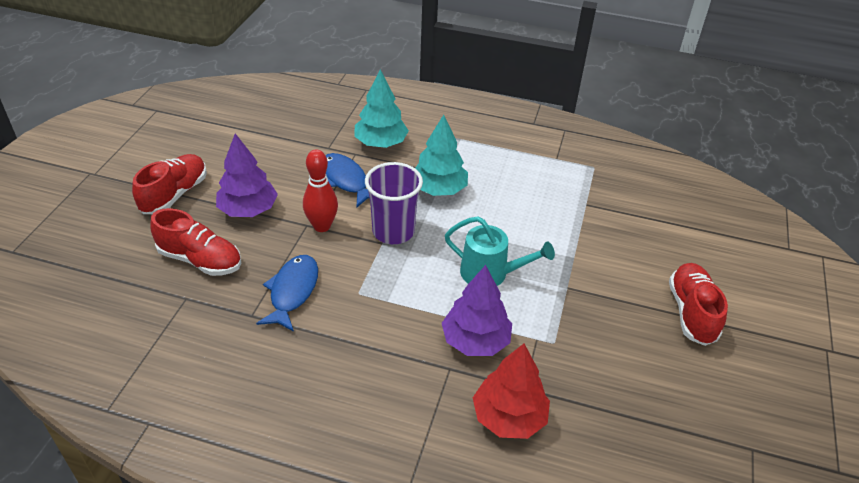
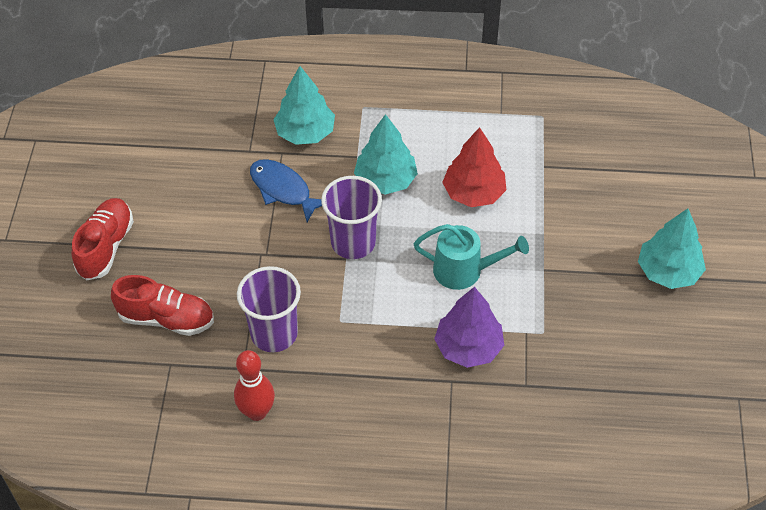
camera: 10 degrees left, 10 degrees up
purple tree [216,134,278,217] -> none
blue fish [256,255,318,332] -> purple cup [237,266,301,352]
red bowling pin [303,149,338,232] -> red bowling pin moved to [234,350,275,421]
red tree [473,344,550,439] -> red tree moved to [442,127,506,207]
red shoe [669,263,728,346] -> turquoise tree [638,209,706,289]

